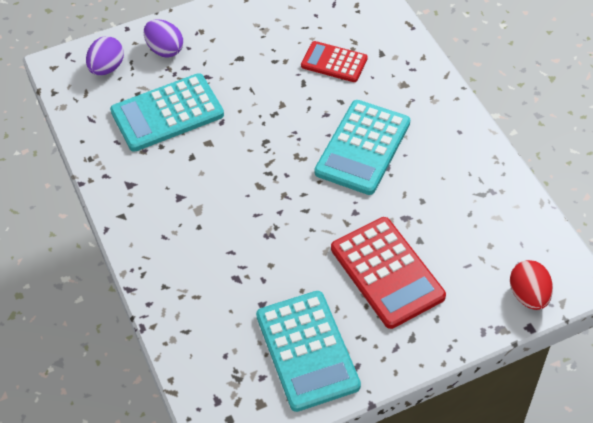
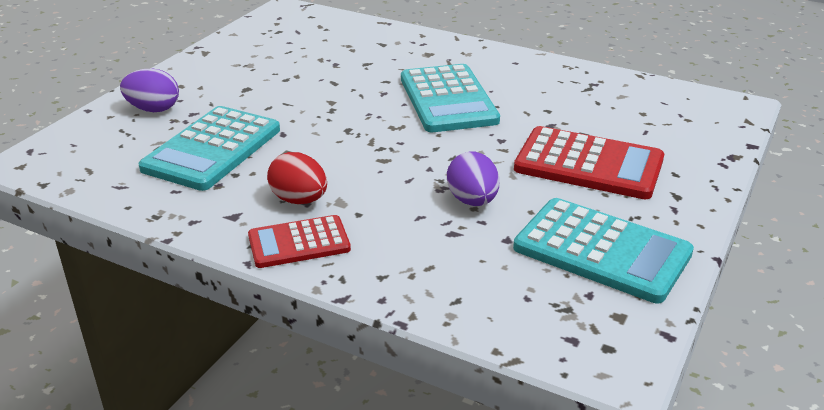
camera: 40 degrees left, 20 degrees down
purple egg [86,36,124,75] -> purple egg moved to [447,152,500,206]
red calculator [301,41,368,82] -> red calculator moved to [248,215,351,268]
red egg [510,260,553,310] -> red egg moved to [267,152,327,204]

